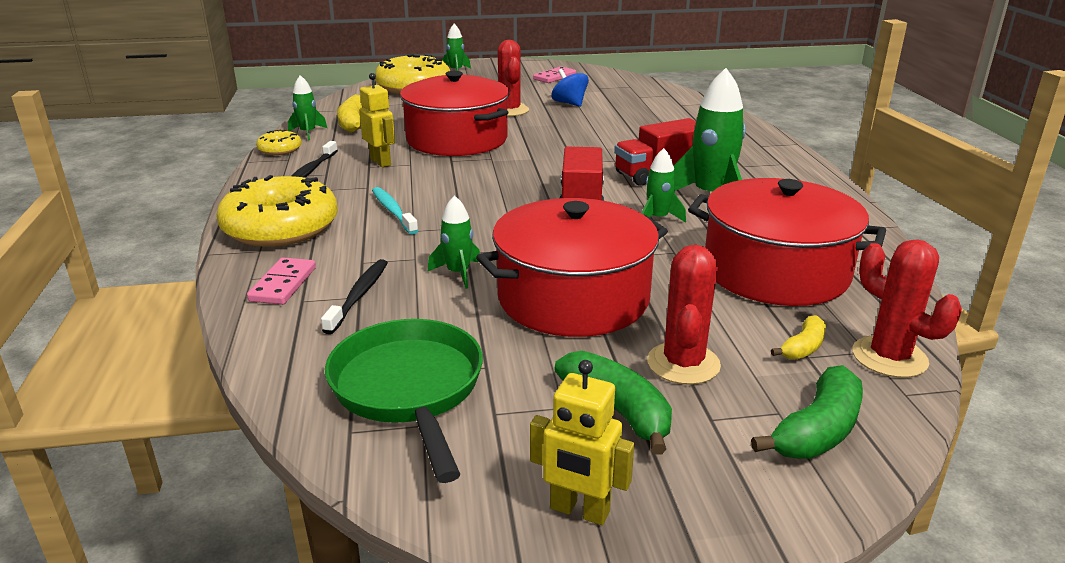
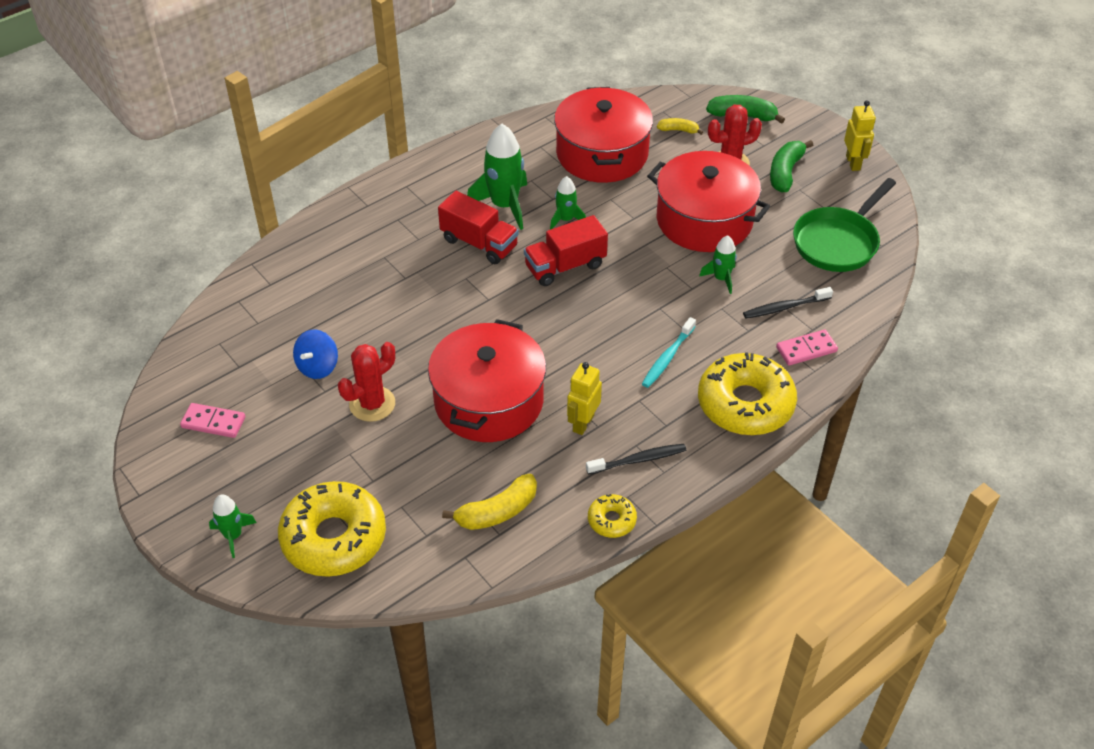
camera: 120 degrees left, 20 degrees up
green rocket [288,75,327,140] -> none
red cactus [852,239,962,378] -> none

